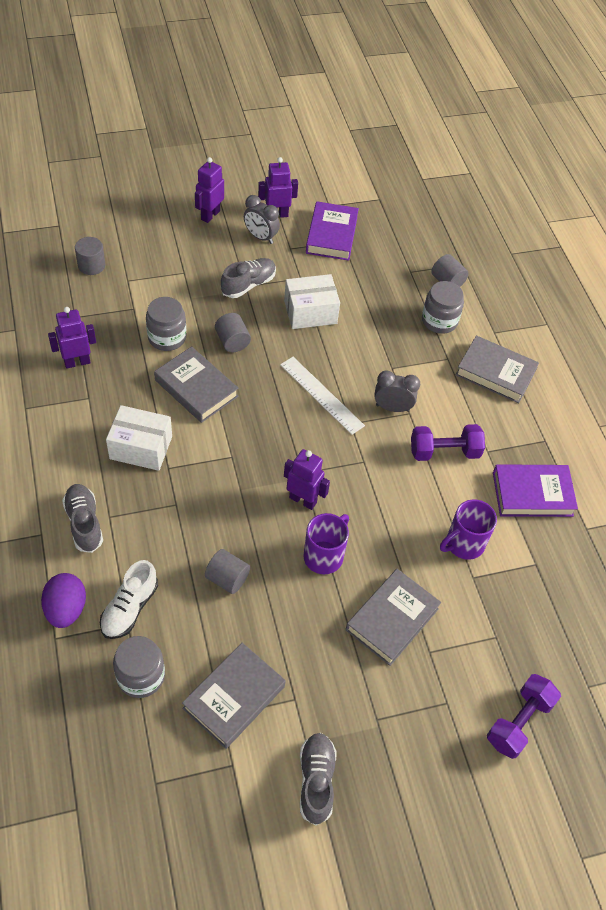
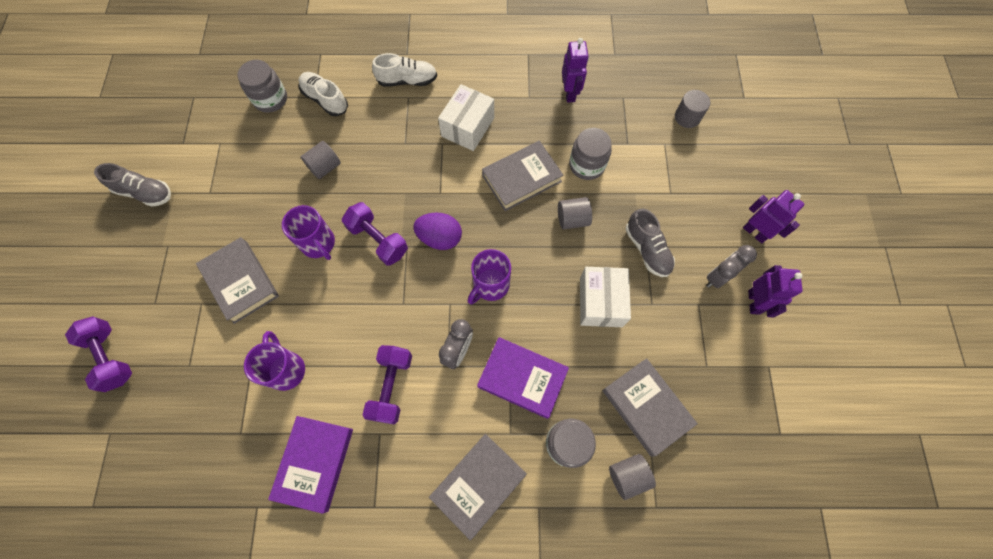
camera: 110 degrees right, 15 degrees up
purple egg [41,573,86,628] -> purple egg moved to [413,213,462,250]
grey shoe [62,484,103,553] -> white shoe [372,53,437,87]
grey book [182,643,285,749] -> grey book moved to [602,358,698,456]
white ruler [280,357,365,435] -> purple mug [468,249,511,305]
purple robot [284,449,330,510] -> purple dumbbell [342,202,408,266]
purple book [306,201,359,261] -> purple book moved to [477,337,569,419]

